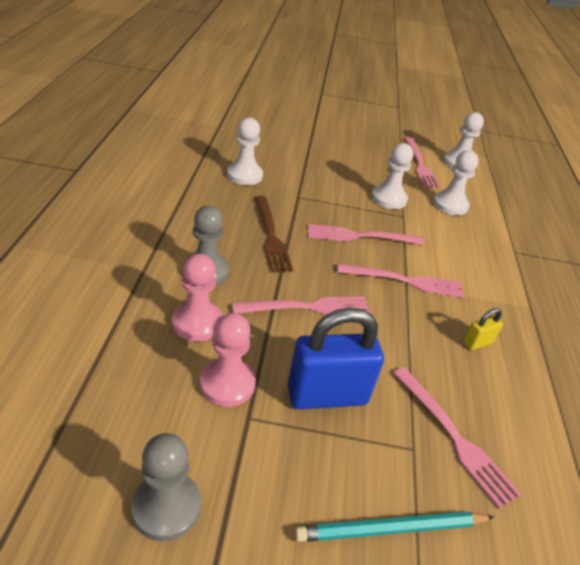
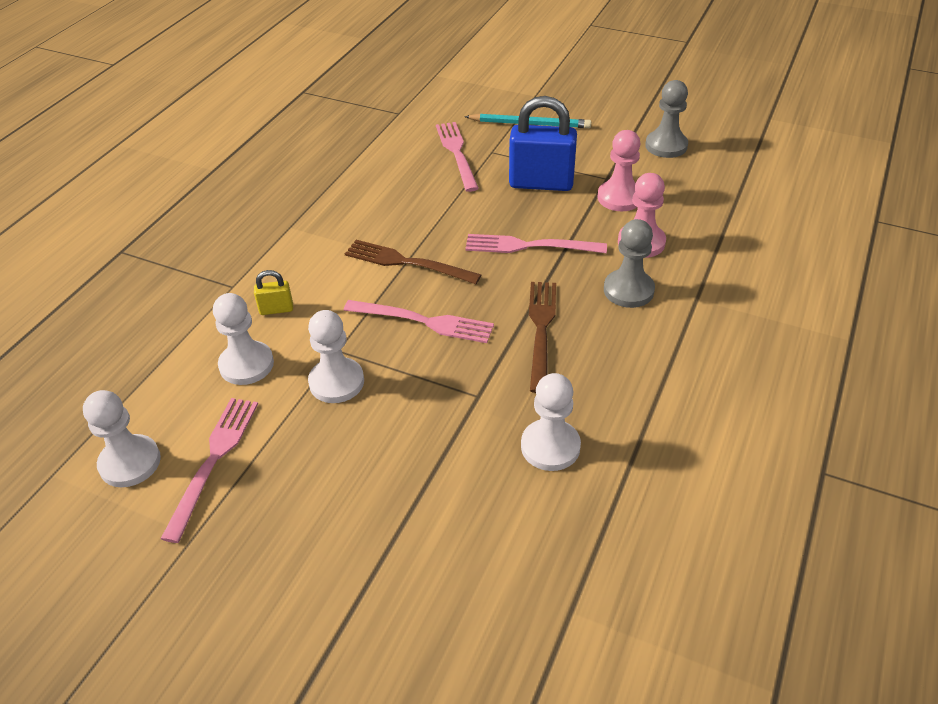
camera: 155 degrees left, 5 degrees up
pink fork [337,264,464,298] -> brown fork [345,240,481,284]
yellow padlock [463,308,503,350] -> yellow padlock moved to [254,270,293,315]

